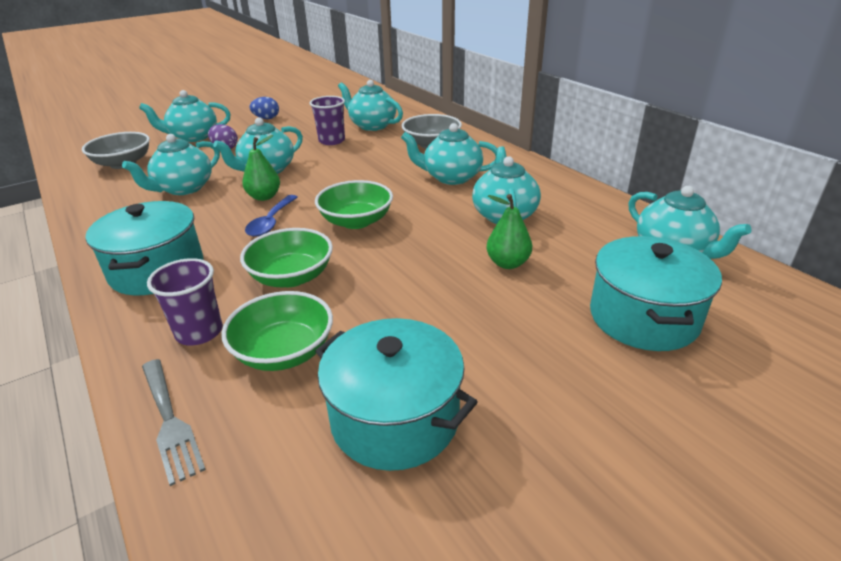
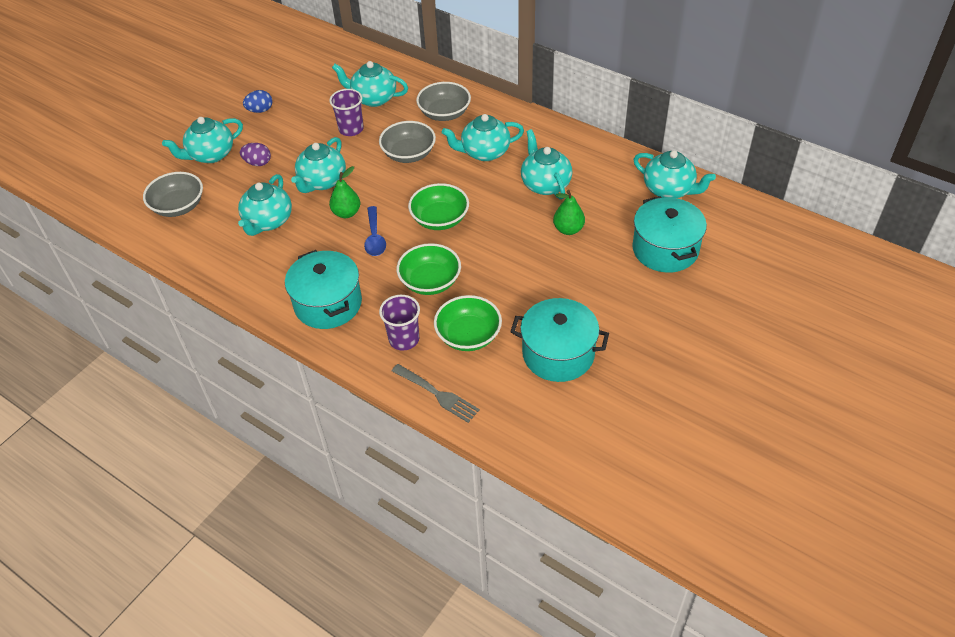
camera: 20 degrees left, 15 degrees up
none -> grey bowl [379,121,436,163]

